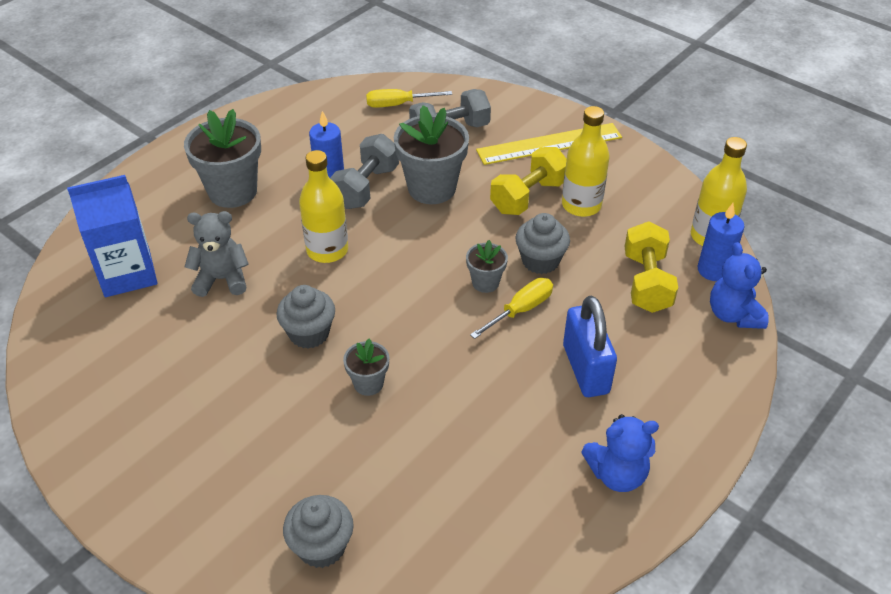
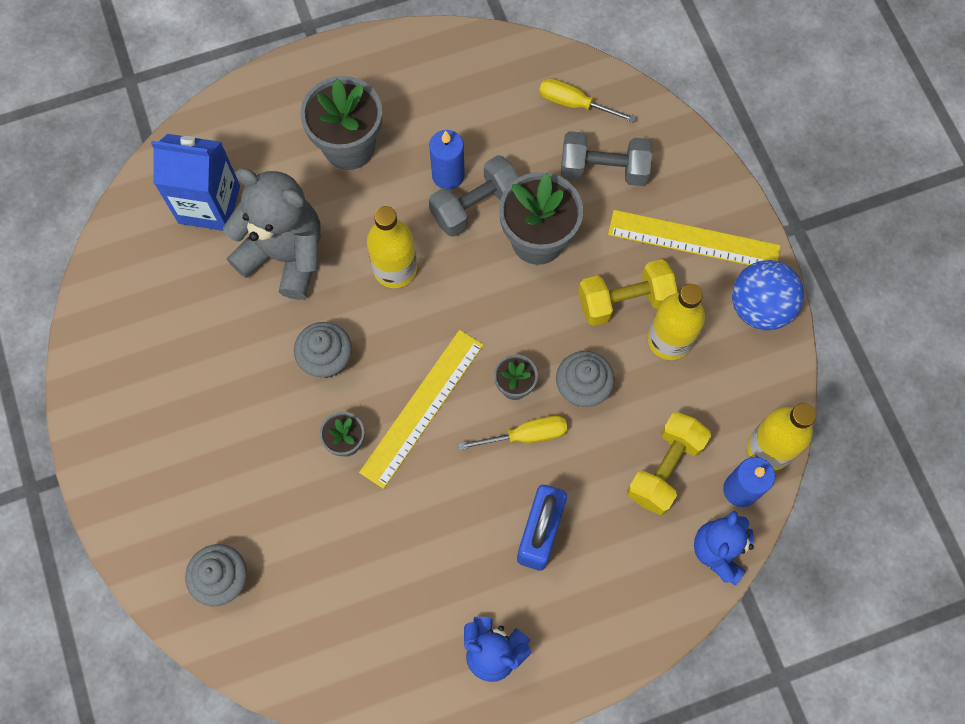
camera: 30 degrees right, 25 degrees up
grey teddy bear [184,211,249,297] -> grey teddy bear [223,168,321,300], size x1.64
none -> yellow ruler [359,330,483,489]
none -> blue ball [732,260,804,330]

